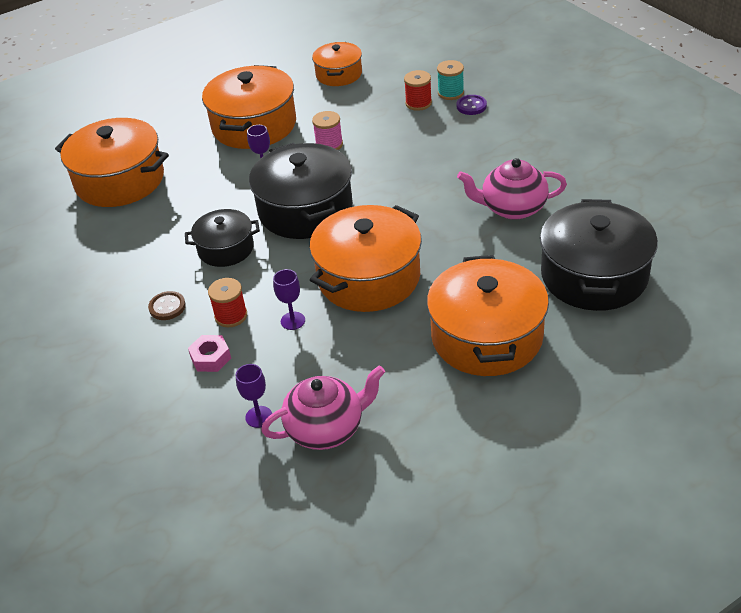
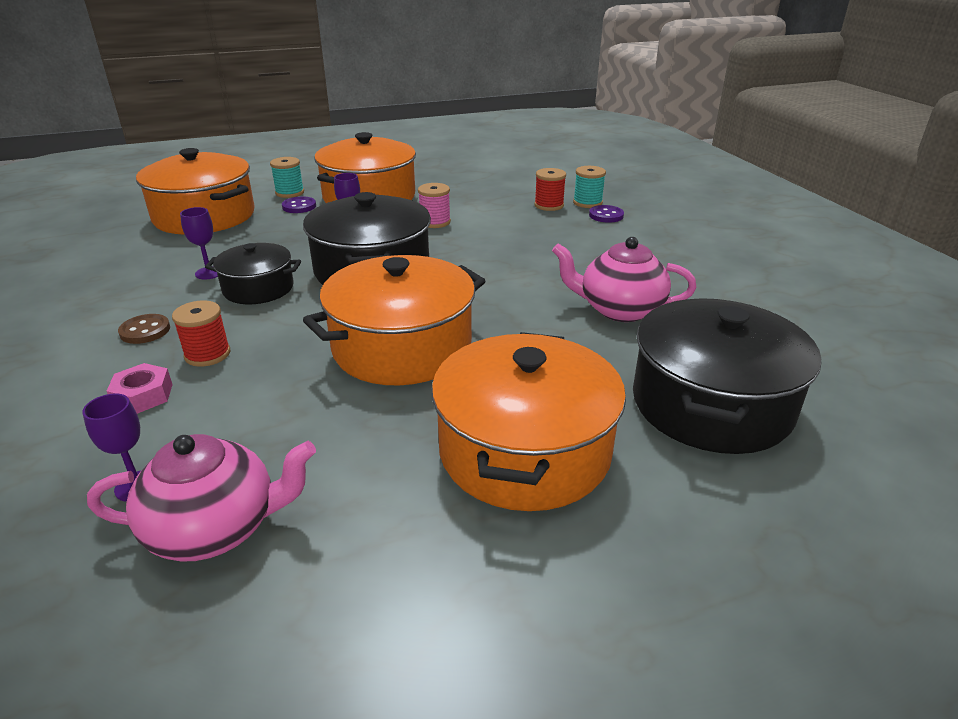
camera: 10 degrees right, 10 degrees down
purple goblet [273,269,305,330] -> purple goblet moved to [180,207,218,280]
orange pot [312,42,362,86] -> none
none -> turquoise spool [270,157,304,198]
none -> purple button [282,196,316,213]

